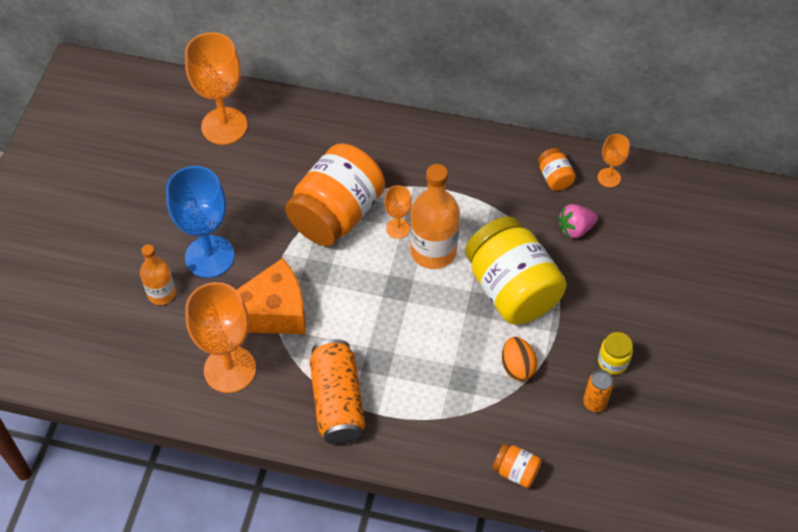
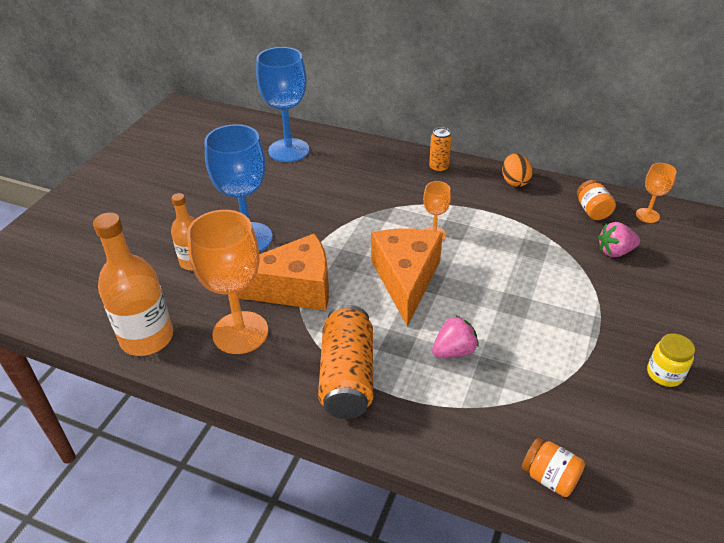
camera: 10 degrees right, 15 degrees down
orange goblet [185,32,247,145] -> blue goblet [256,47,309,162]
orange jar [285,143,385,246] -> none
orange bottle [410,164,460,269] -> orange bottle moved to [93,213,173,356]
yellow jar [465,216,567,325] -> none
orange egg [502,337,537,381] -> orange egg moved to [502,153,533,187]
orange can [583,370,614,412] -> orange can moved to [429,127,452,173]
none -> orange cheese [371,228,443,326]
none -> pink strawberry [432,315,479,358]

